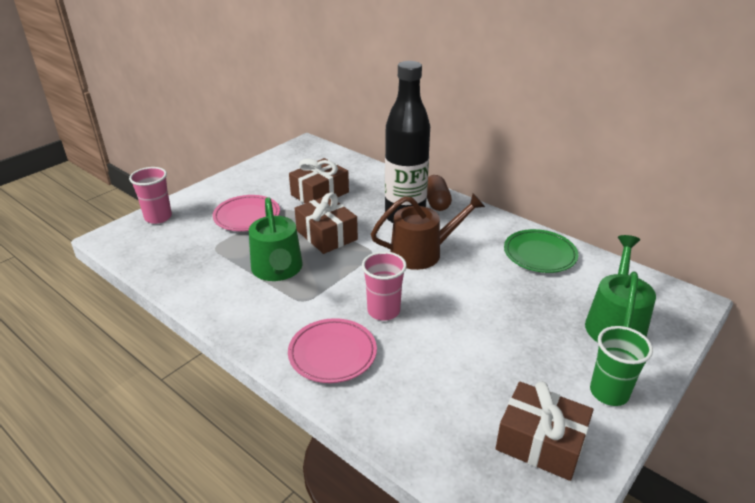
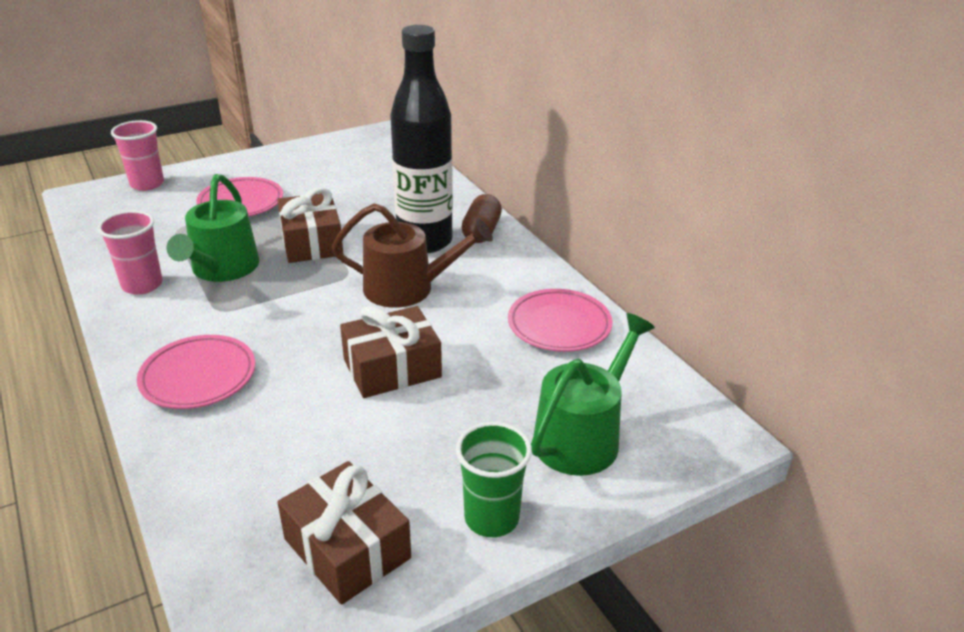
camera: 20 degrees right, 0 degrees up
brown gift [289,158,349,204] -> brown gift moved to [340,306,442,398]
pink cup [362,251,407,320] -> pink cup moved to [97,210,163,295]
green plate [504,229,578,273] -> pink plate [508,289,612,352]

